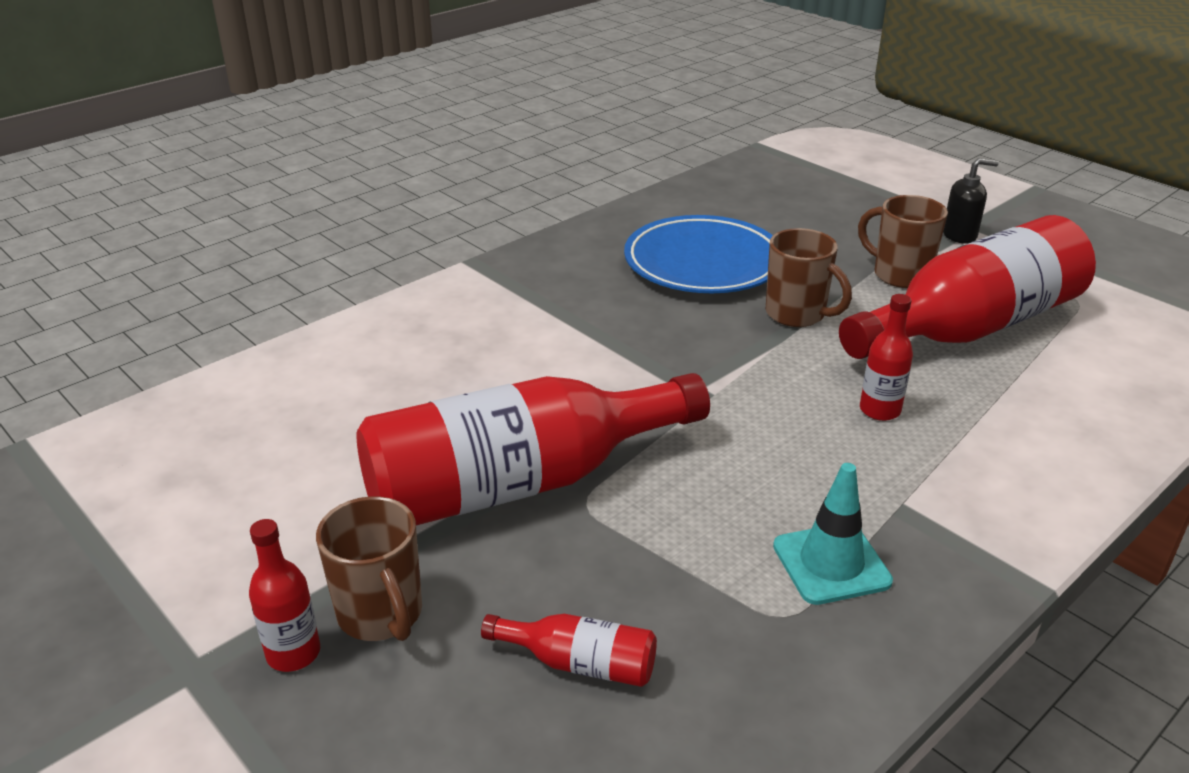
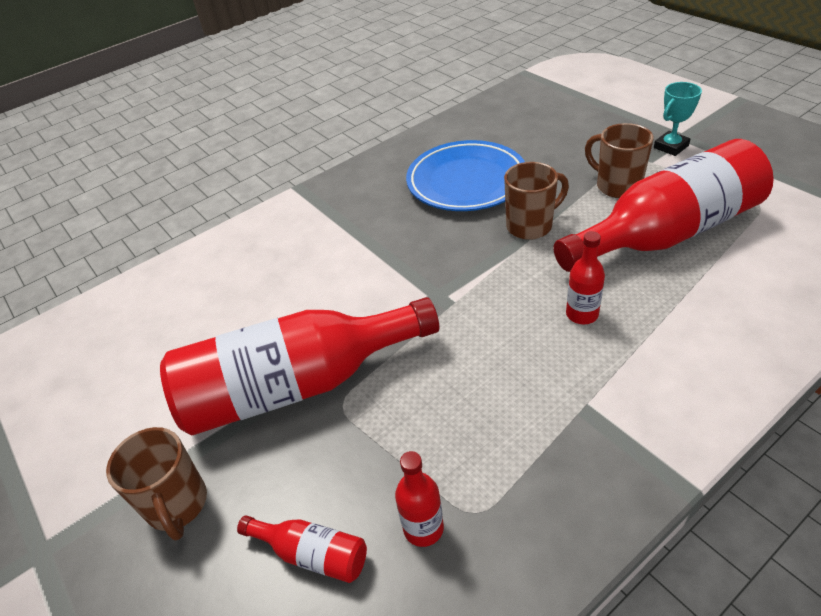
camera: 10 degrees right, 10 degrees up
red bottle [249,519,320,672] -> red bottle moved to [395,451,444,547]
brown mug [766,228,852,327] -> brown mug turned 75 degrees counterclockwise [504,162,569,240]
turquoise traffic cone [773,463,893,605] -> none
black soap dispenser [943,158,999,244] -> turquoise trophy [654,82,702,156]

